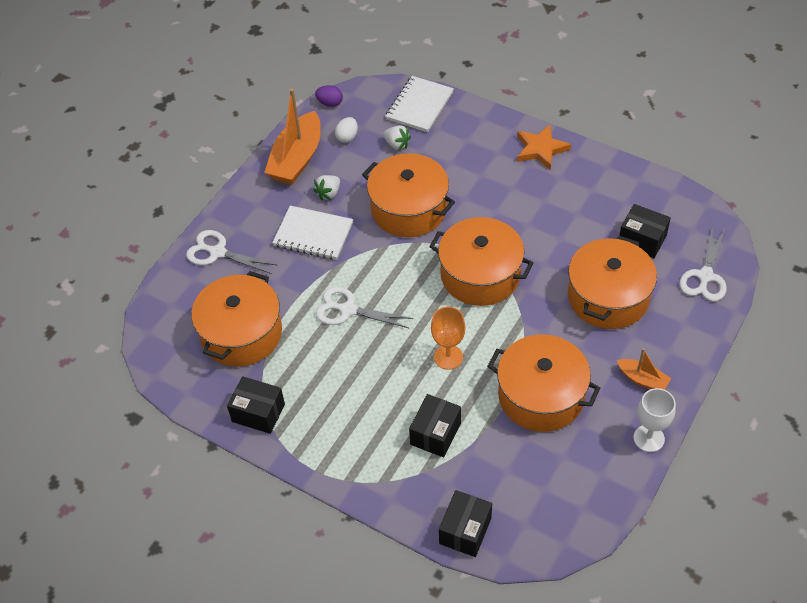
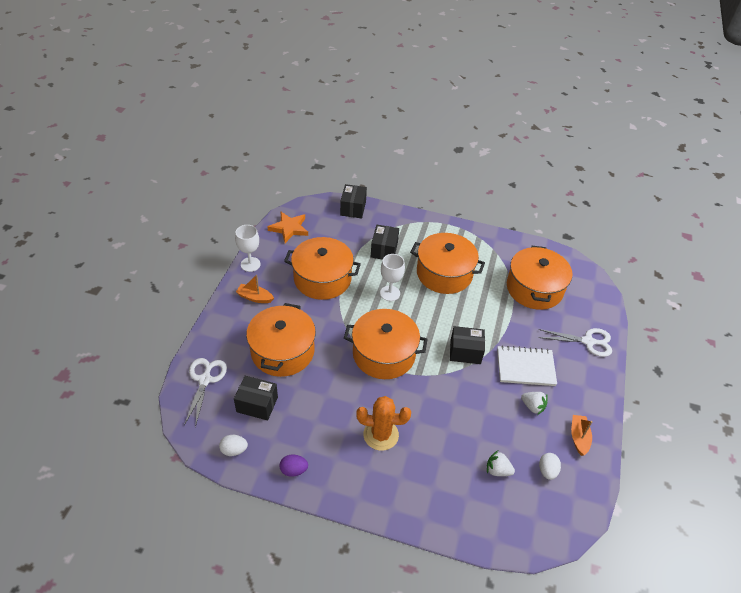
camera: 160 degrees right, 5 degrees down
black box [227,376,285,434] -> black box moved to [450,326,485,364]
orange boat [264,88,321,185] -> orange boat [571,415,593,456], size x0.51
white strawberry [313,175,340,200] -> white strawberry turned 105 degrees clockwise [521,392,548,415]
purple egg [315,85,343,107] -> purple egg moved to [280,455,308,477]
white scissors [316,287,414,329] -> none
orange pot [362,153,455,237] -> orange pot moved to [410,233,485,294]
white notebook [385,76,454,132] -> none
orange goblet [431,307,466,370] -> white goblet [380,254,405,301]
orange star [517,124,571,170] -> orange star moved to [268,212,308,243]
none -> white egg [219,435,248,456]
none -> orange cactus [356,396,411,451]

